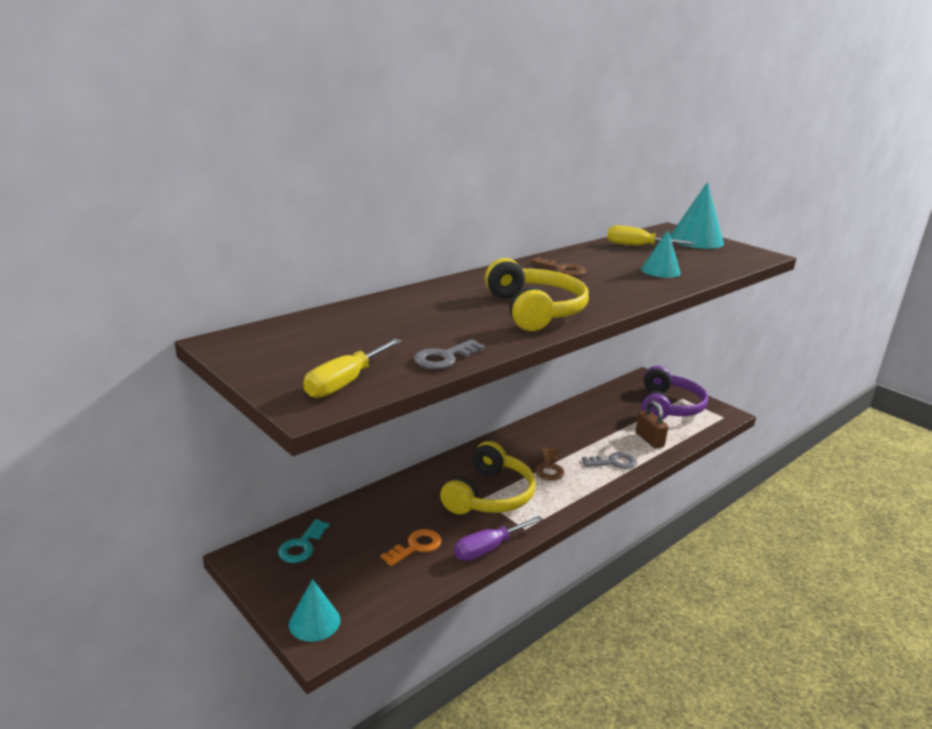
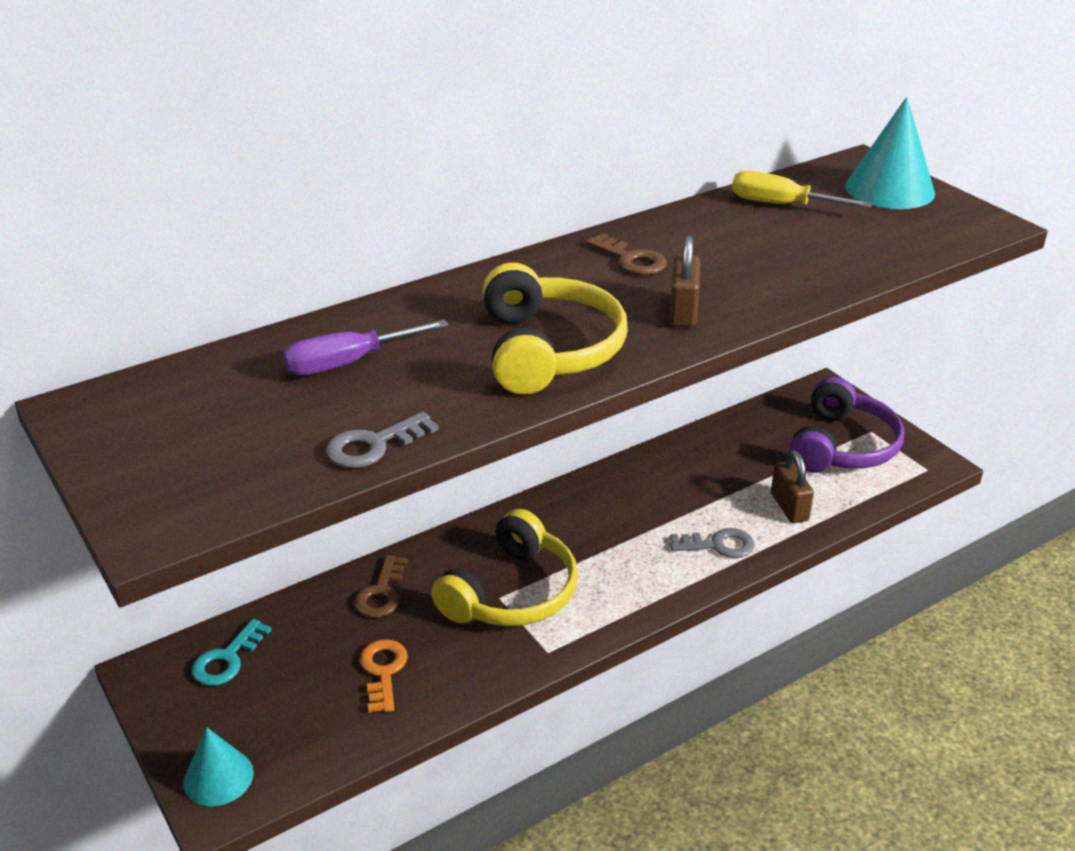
camera: 10 degrees right, 10 degrees up
yellow screwdriver [304,338,401,398] -> none
orange key [381,529,442,566] -> orange key turned 60 degrees counterclockwise [360,639,408,712]
purple screwdriver [454,516,543,561] -> purple screwdriver moved to [283,319,449,376]
brown key [535,448,564,480] -> brown key moved to [354,555,408,618]
turquoise cone [641,230,681,278] -> none
none -> brown padlock [669,235,700,328]

